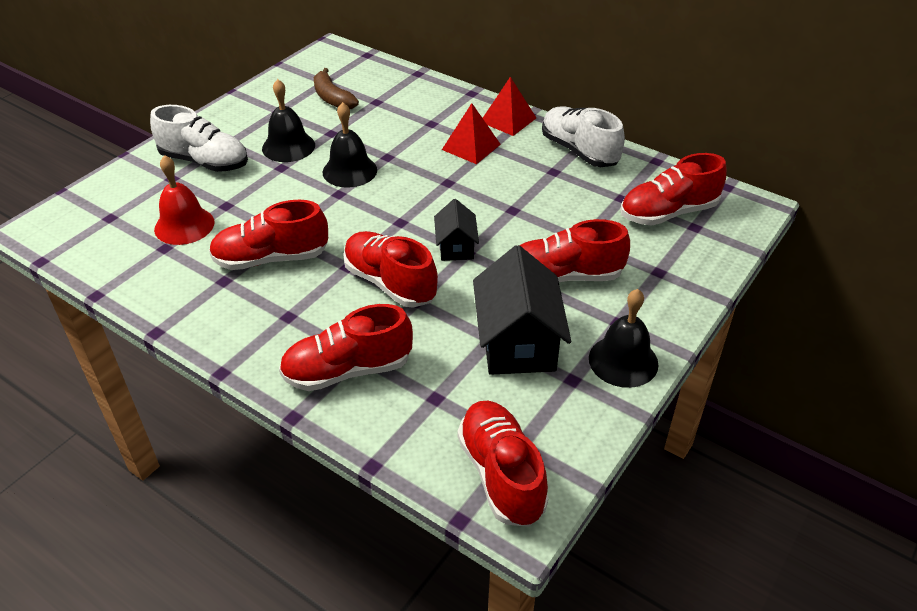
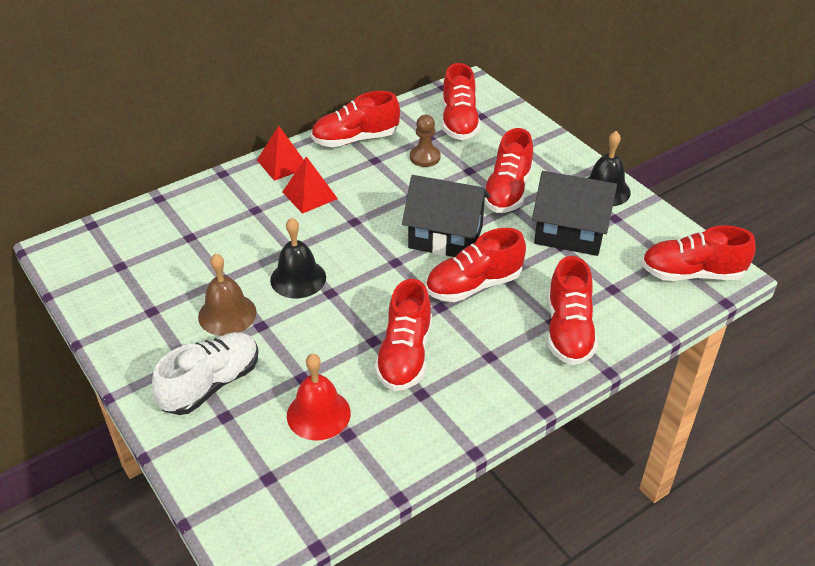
camera: 70 degrees left, 0 degrees up
black bell [262,79,315,162] -> brown bell [198,253,257,336]
brown banana [314,68,359,109] -> none
black house [434,199,479,261] -> black house [402,175,490,257], size x1.83
white shoe [542,106,625,167] -> red shoe [311,91,400,147]
none -> brown pawn [410,115,441,167]

